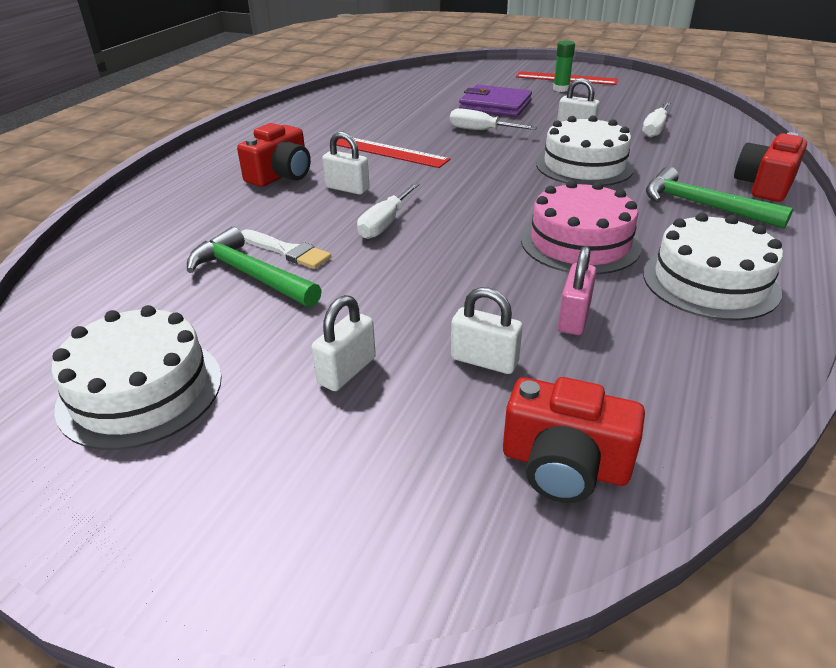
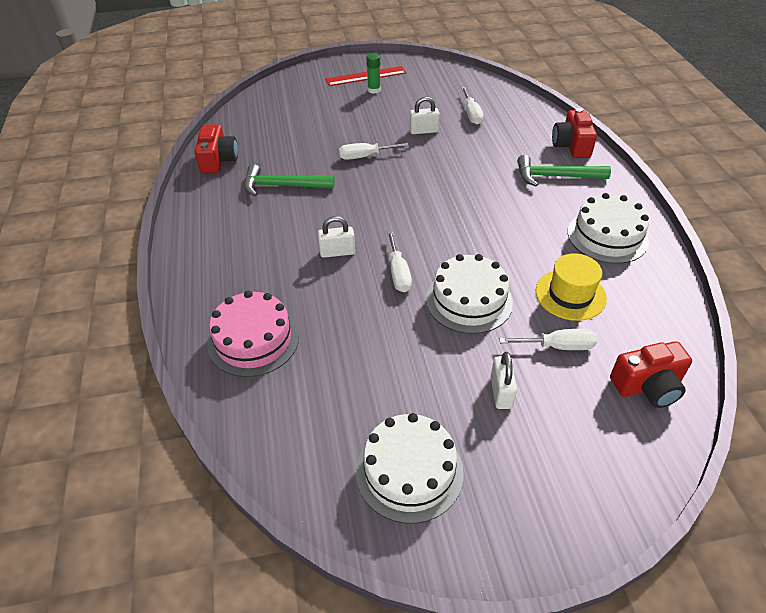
camera: 35 degrees left, 10 degrees up
green hammer [187,227,322,307] -> green hammer moved to [244,164,335,197]
red camera [237,123,311,187] -> red camera moved to [195,124,238,174]
white brush [241,229,331,269] -> none
red ruler [336,138,450,168] -> none
white padlock [451,287,523,374] -> white screwdriver [499,329,597,350]
purple wallet [459,85,532,117] -> none
pink cake [521,180,642,274] -> pink cake moved to [207,291,299,377]
white cake [536,115,634,186] -> white cake moved to [426,254,513,334]
pink padlock [558,246,596,335] -> yellow hat [536,253,607,321]

